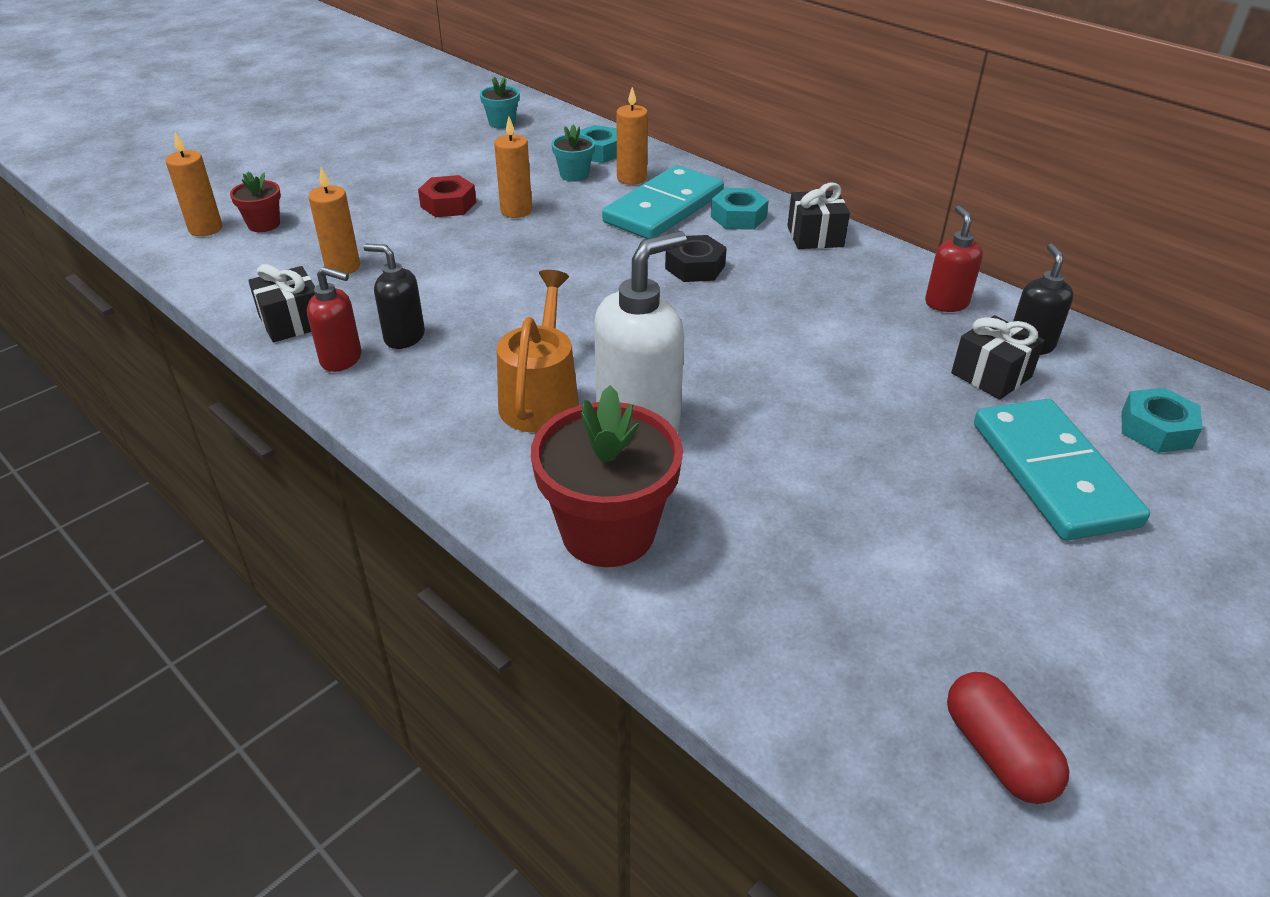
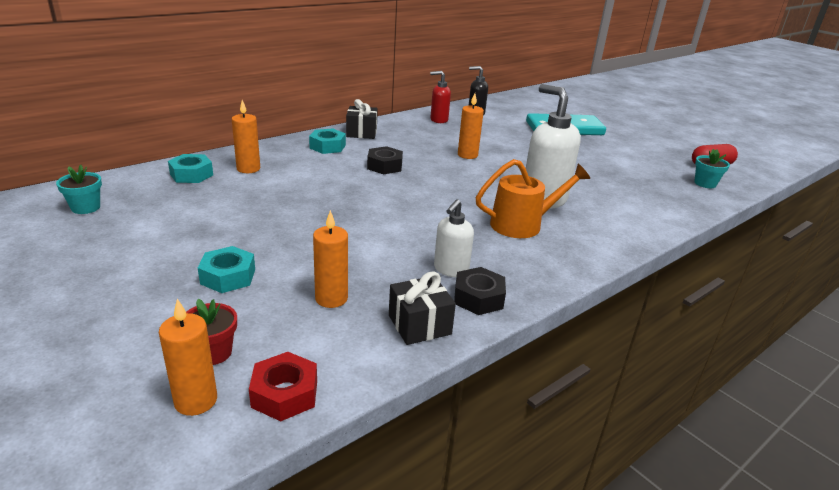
camera: 85 degrees left, 10 degrees down
red soap dispenser [307,267,361,372] -> black nut [454,267,506,315]
black soap dispenser [364,244,425,349] -> white soap dispenser [434,199,474,277]
red nut [418,175,476,217] -> red nut moved to [249,352,317,421]
orange candle [494,116,532,218] -> orange candle moved to [458,93,484,159]
orange watering can [497,270,579,433] -> orange watering can turned 150 degrees clockwise [475,159,590,238]
red flower pot [531,385,683,567] -> none
turquoise flower pot [552,125,595,182] -> turquoise flower pot moved to [694,149,730,188]
turquoise domino [602,165,724,239] -> none
black gift [951,315,1045,400] -> none
turquoise nut [1122,388,1203,453] -> turquoise nut moved to [198,246,255,293]

